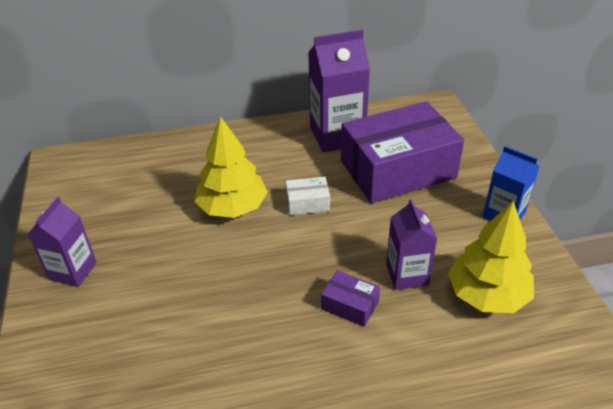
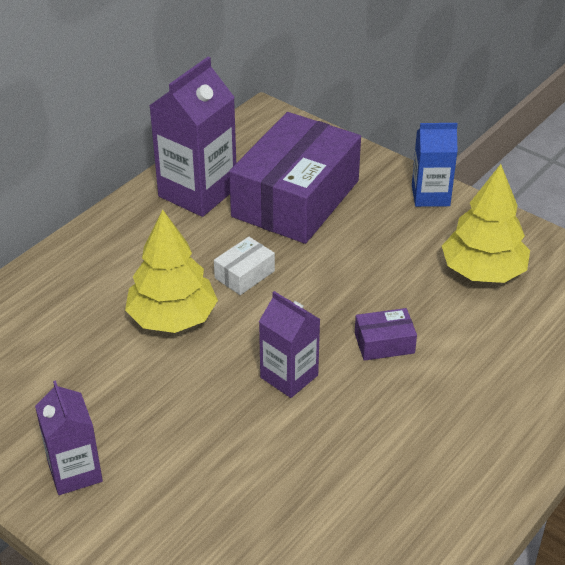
camera: 40 degrees left, 0 degrees up
purple carton [386,199,437,290] -> purple carton moved to [259,291,320,398]

